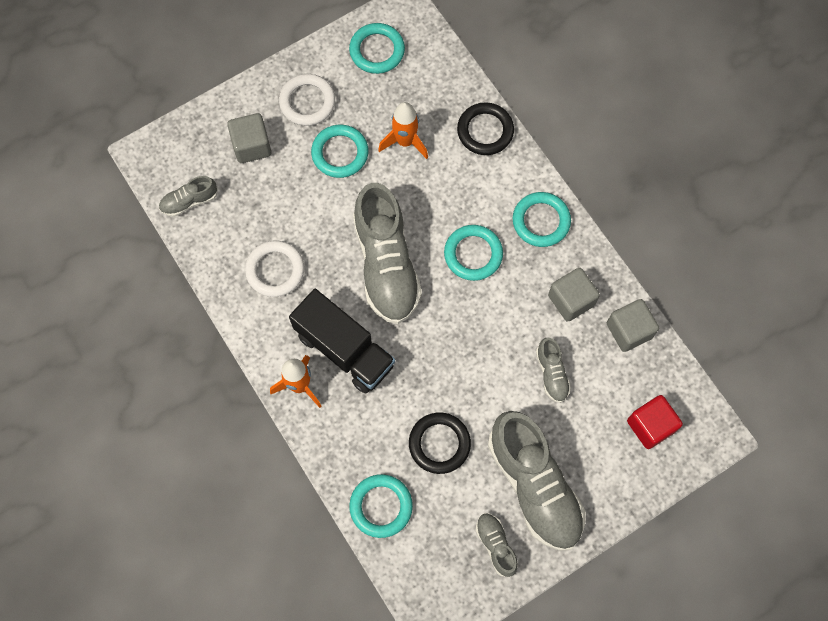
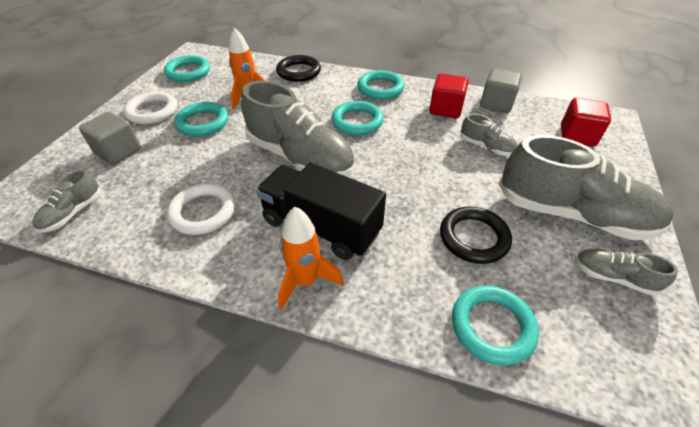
camera: 40 degrees left, 25 degrees down
black truck [289,289,395,394] -> black truck turned 150 degrees counterclockwise [256,163,386,260]
grey cube [548,268,600,322] -> red cube [429,74,469,118]

